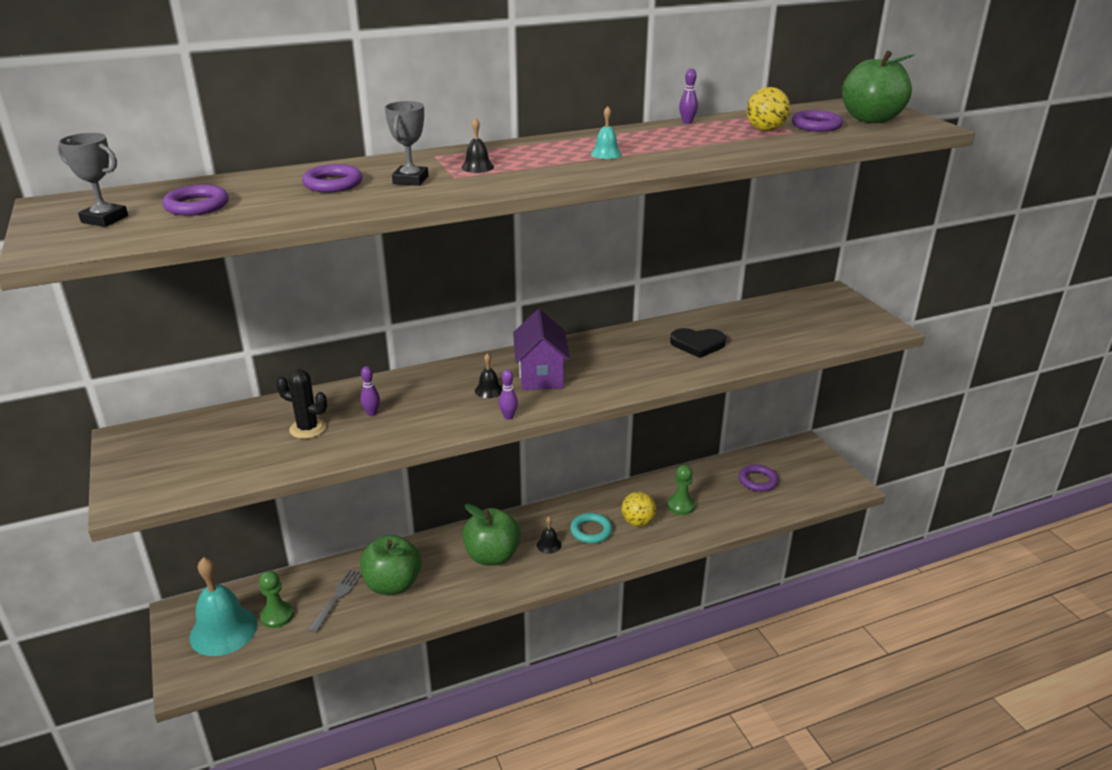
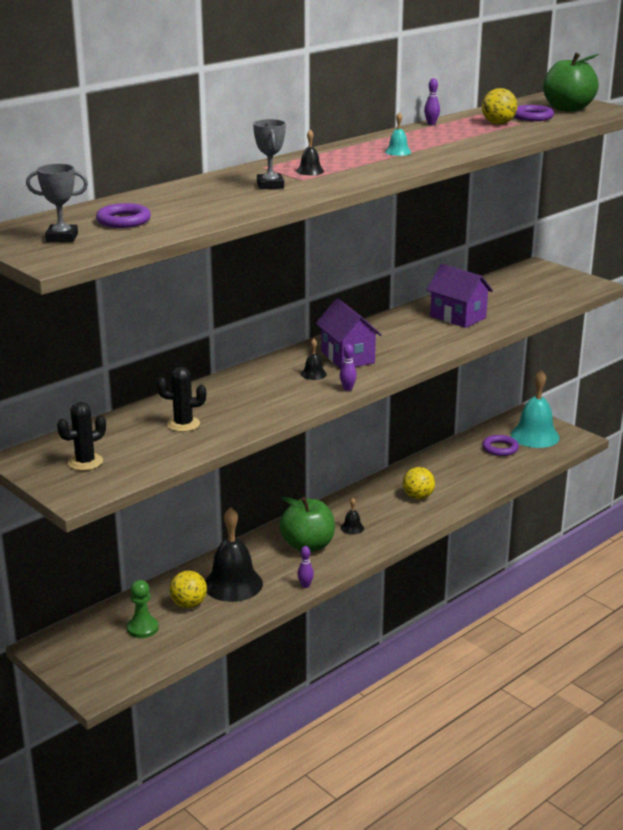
camera: 20 degrees left, 5 degrees down
turquoise bell [189,557,258,656] -> turquoise bell moved to [511,370,560,448]
purple ring [302,164,363,192] -> none
grey fork [308,569,362,633] -> yellow ball [170,571,207,608]
purple bowling pin [360,366,380,416] -> purple bowling pin moved to [298,546,314,588]
green apple [360,535,422,595] -> black bell [205,507,263,602]
turquoise ring [570,513,612,544] -> none
green pawn [667,465,695,515] -> none
black heart [670,328,726,358] -> purple house [427,264,493,328]
none -> black cactus [57,402,106,471]

